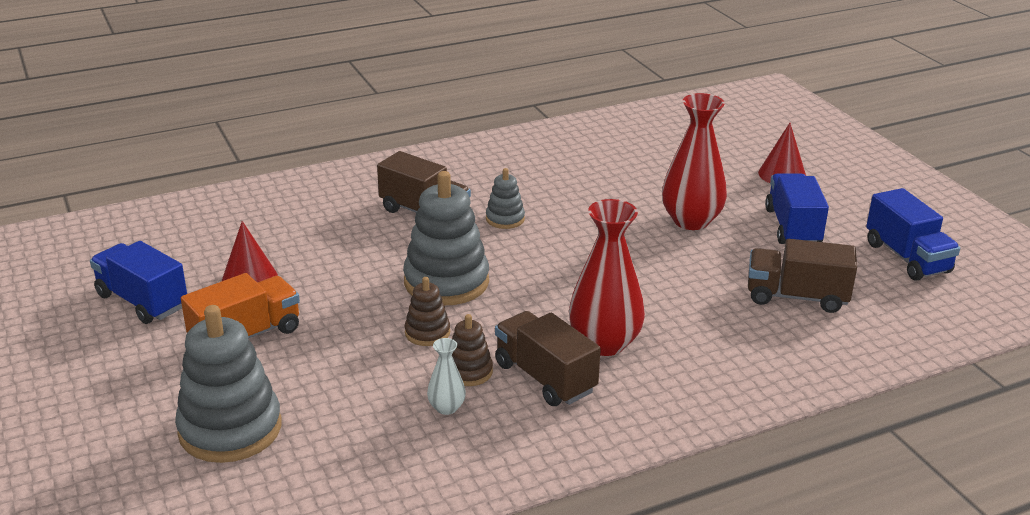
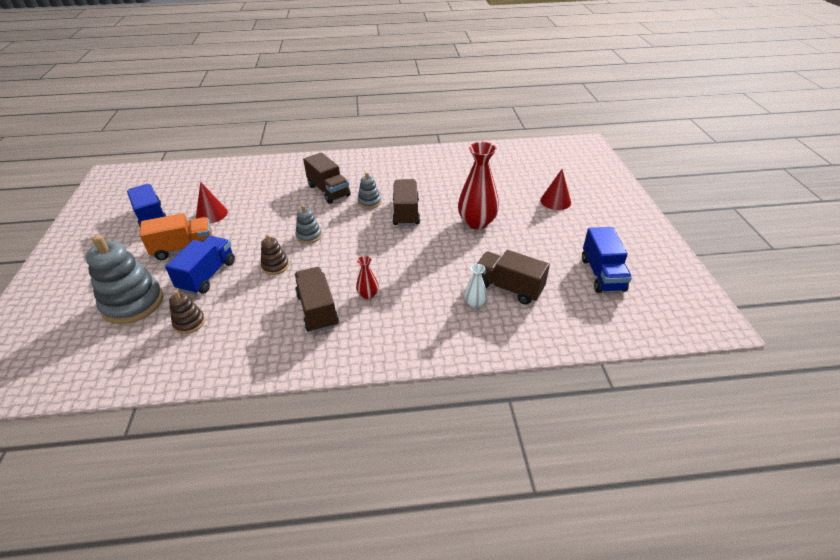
camera: 20 degrees right, 10 degrees up
grey stacking toy [403,171,489,305] -> grey stacking toy [296,205,322,244], size x0.50
white vase [427,338,466,415] -> white vase moved to [464,264,487,308]
brown stacking toy [452,314,493,386] -> brown stacking toy moved to [169,290,205,334]
red vase [569,199,645,356] -> red vase [356,256,379,299], size x0.47
blue truck [765,173,829,244] -> blue truck moved to [165,236,235,295]
none -> brown truck [392,179,420,226]

